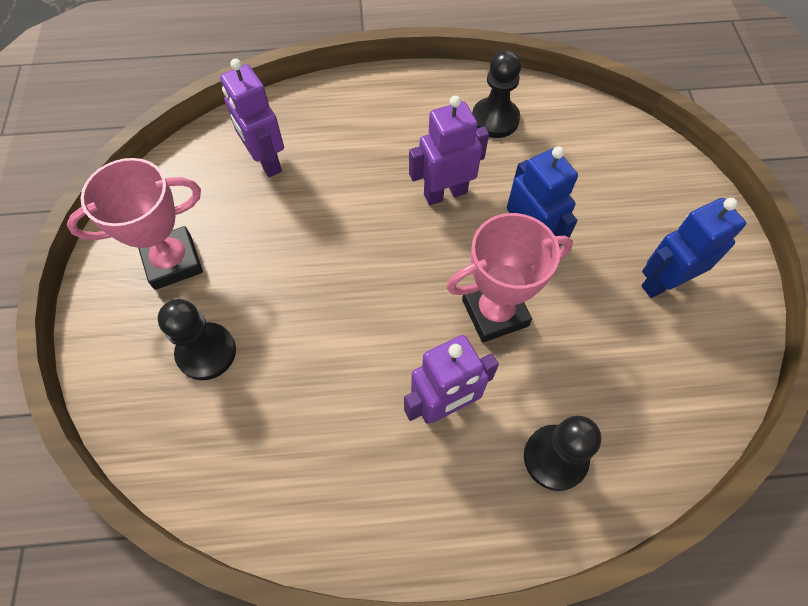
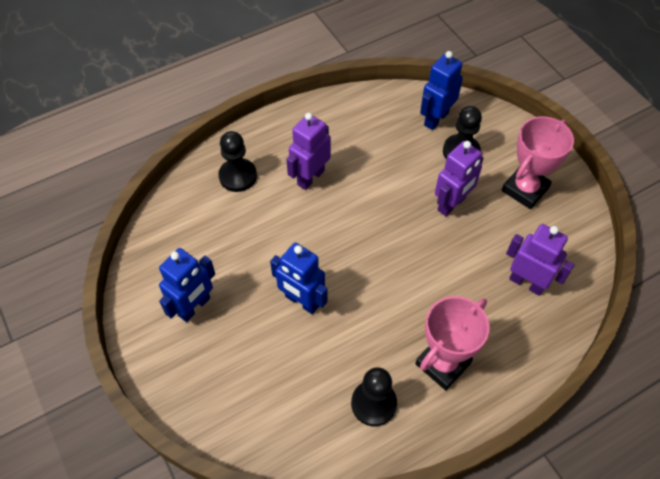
camera: 155 degrees right, 5 degrees down
purple robot [409,95,489,205] -> purple robot moved to [435,141,484,216]
pink trophy [446,213,573,343] -> pink trophy moved to [415,296,490,390]
none -> blue robot [420,51,463,130]

